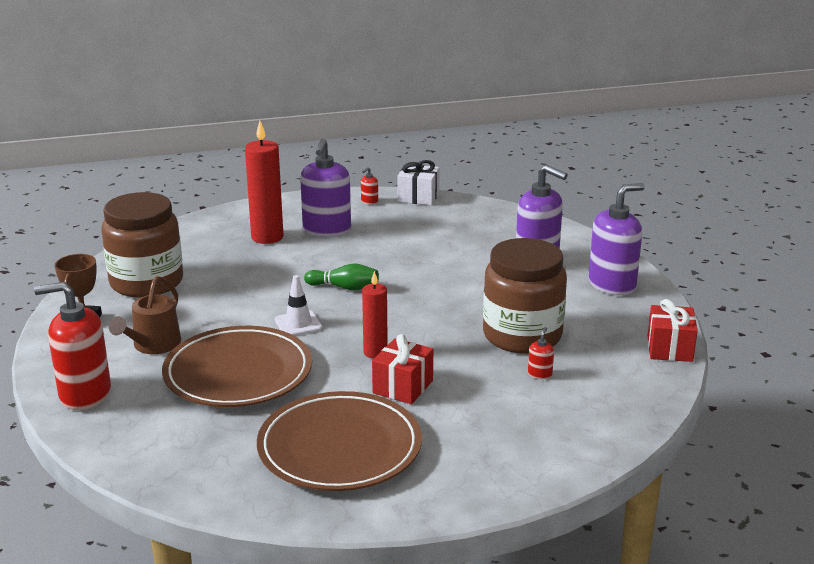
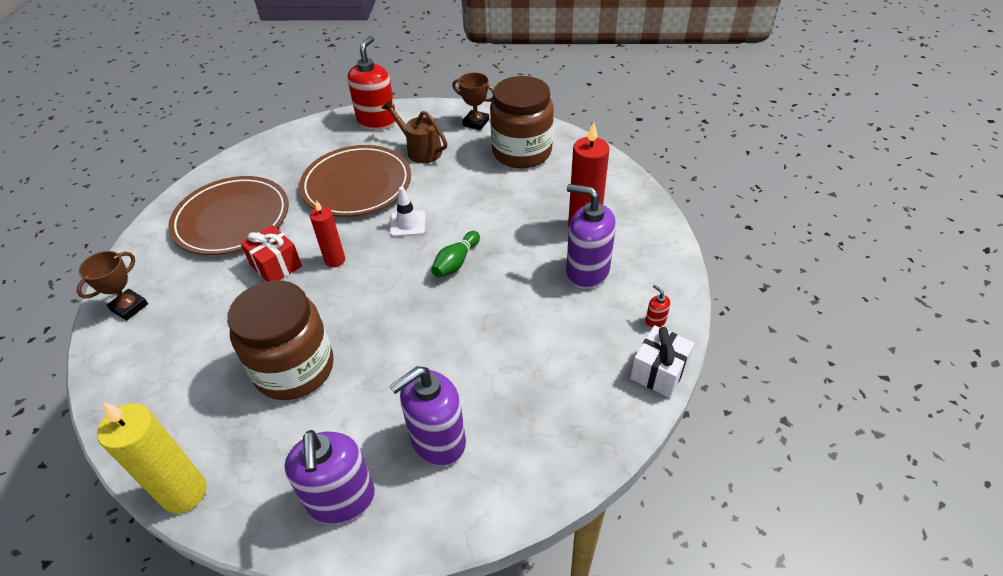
camera: 110 degrees right, 20 degrees up
red soap dispenser [528,327,554,379] -> none
red gift [648,299,698,362] -> yellow candle [97,402,207,513]
none -> brown trophy [77,251,148,321]

